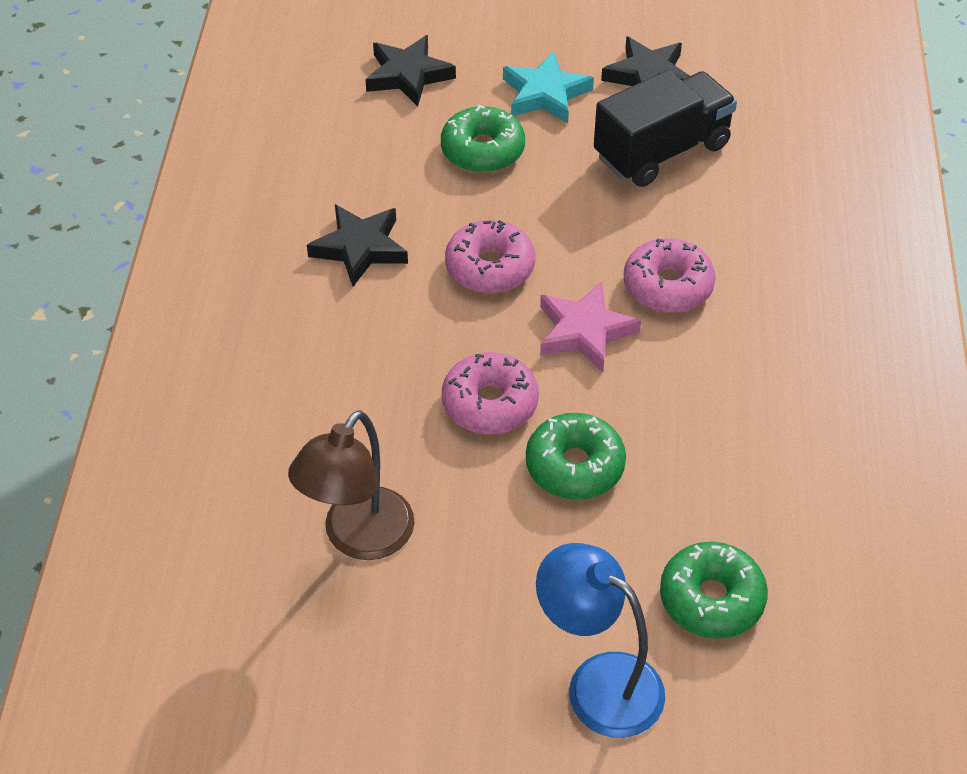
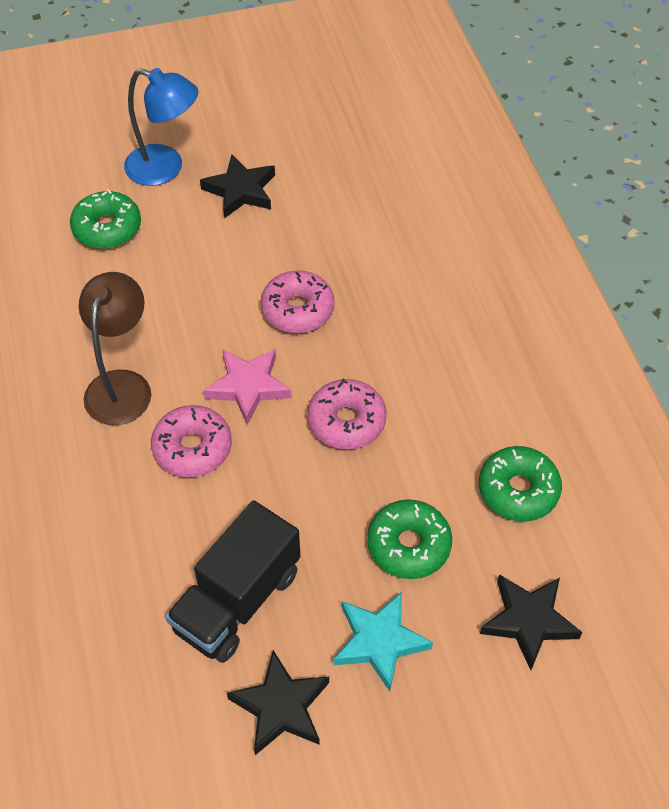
camera: 160 degrees right, 5 degrees up
brown lamp [288,410,415,560] -> brown lamp moved to [79,272,151,425]
black star [307,204,408,286] -> black star moved to [200,154,275,218]
green donut [526,413,626,499] -> green donut moved to [479,446,562,521]

